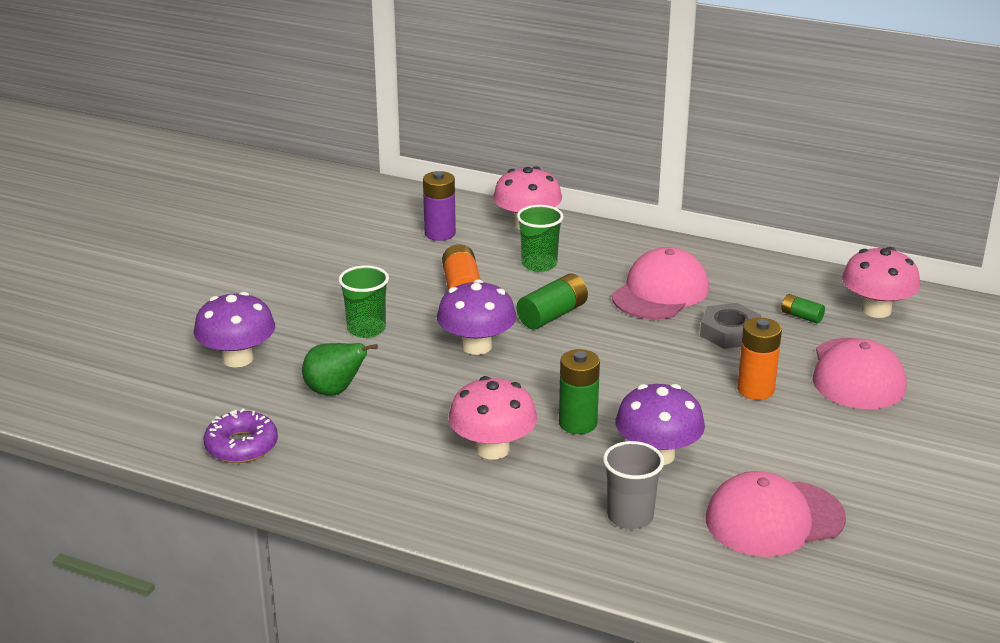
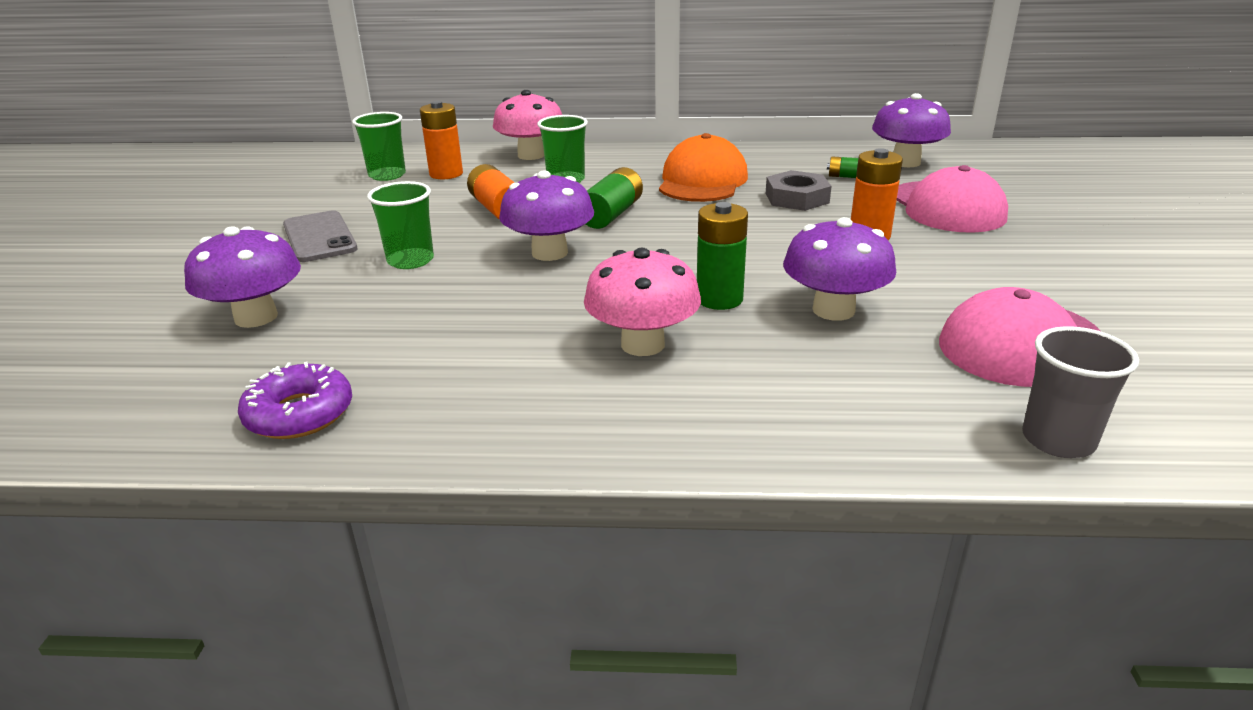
camera: 20 degrees left, 0 degrees up
green pear [302,343,378,396] -> none
purple battery [423,171,456,241] -> orange battery [420,101,463,179]
grey cup [603,441,664,529] -> grey cup moved to [1022,326,1139,458]
pink cap [612,247,709,320] -> orange cap [659,133,748,202]
pink mushroom [842,247,920,318] -> purple mushroom [872,93,951,167]
none -> grey phone [283,210,358,262]
none -> green cup [352,112,406,181]

